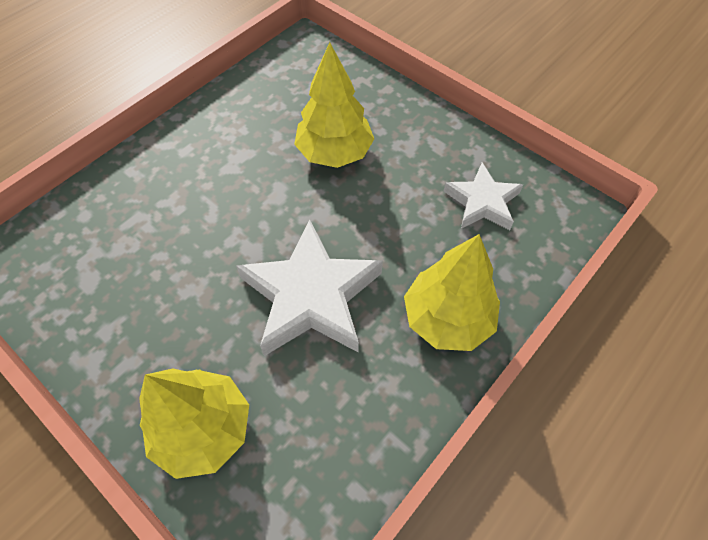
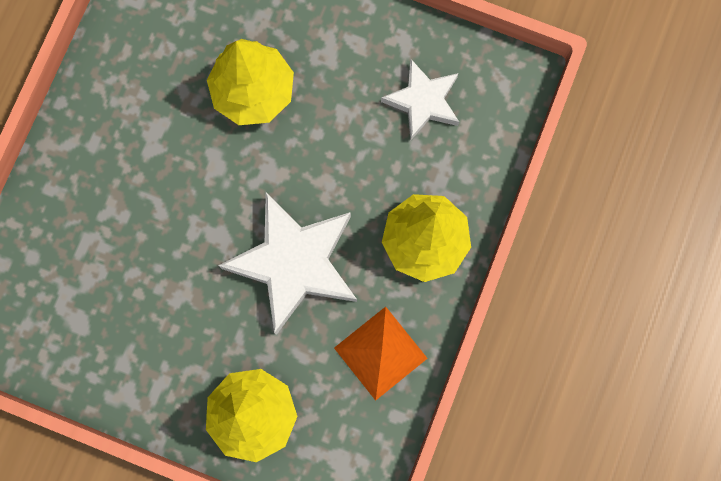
camera: 20 degrees left, 20 degrees up
none -> orange pyramid [334,307,428,401]

